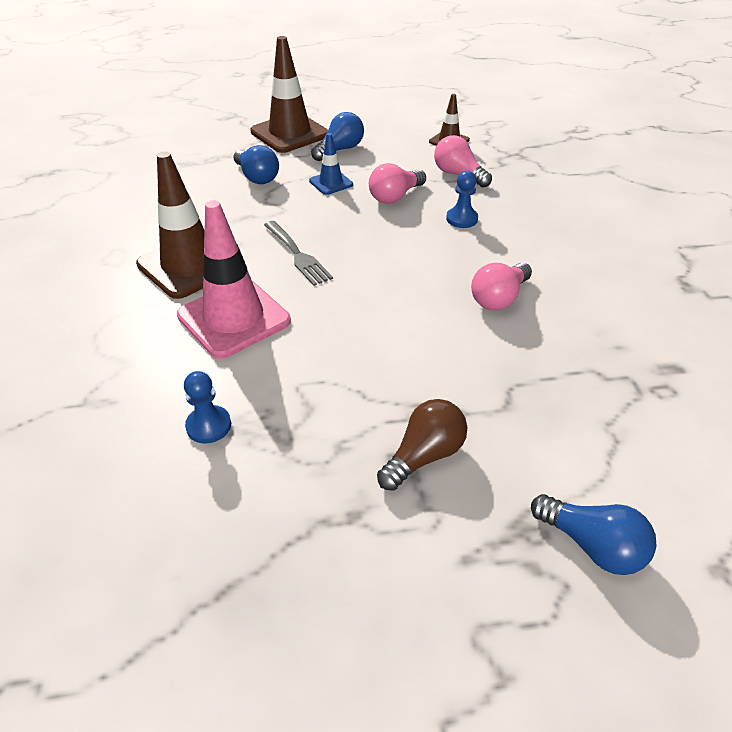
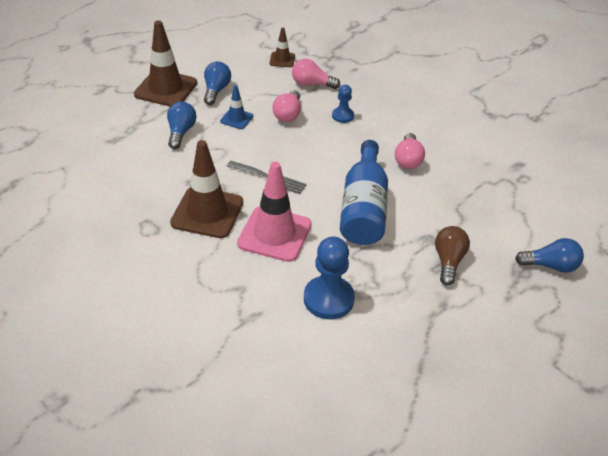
camera: 35 degrees left, 0 degrees up
blue pawn [184,371,231,444] -> blue pawn [304,237,355,319], size x1.78
blue light bulb [234,145,279,184] -> blue light bulb turned 105 degrees counterclockwise [167,101,196,149]
none -> blue bottle [340,140,388,245]

